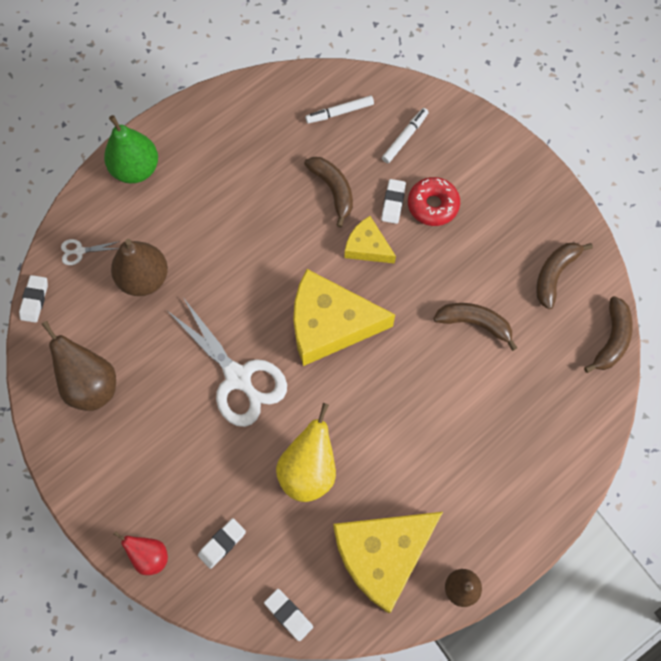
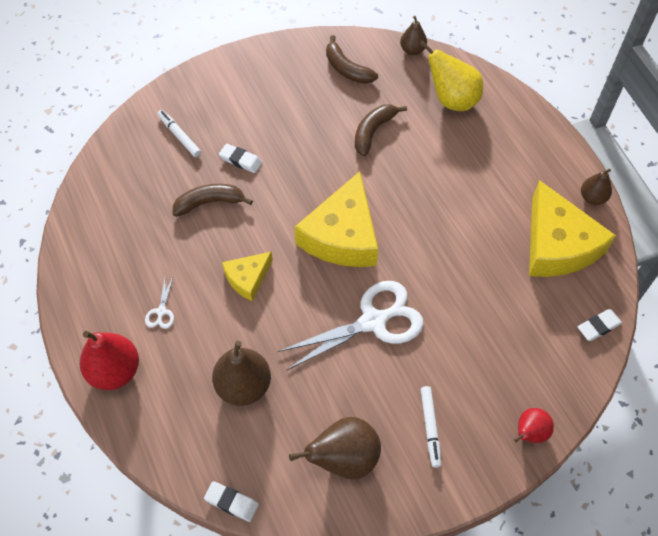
camera: 75 degrees left, 10 degrees down
white scissors [61,239,120,265] -> white scissors moved to [145,277,174,329]
green pear [104,115,158,183] -> red pear [79,331,139,390]
white eraser [198,518,246,569] -> none
yellow pear [276,403,336,502] -> yellow pear moved to [419,40,483,111]
white marker [305,96,374,123] -> white marker moved to [421,386,441,468]
yellow cheese [344,216,396,264] -> yellow cheese moved to [222,252,273,301]
red donut [408,177,460,226] -> none
brown banana [584,296,633,373] -> brown pear [400,16,427,55]

